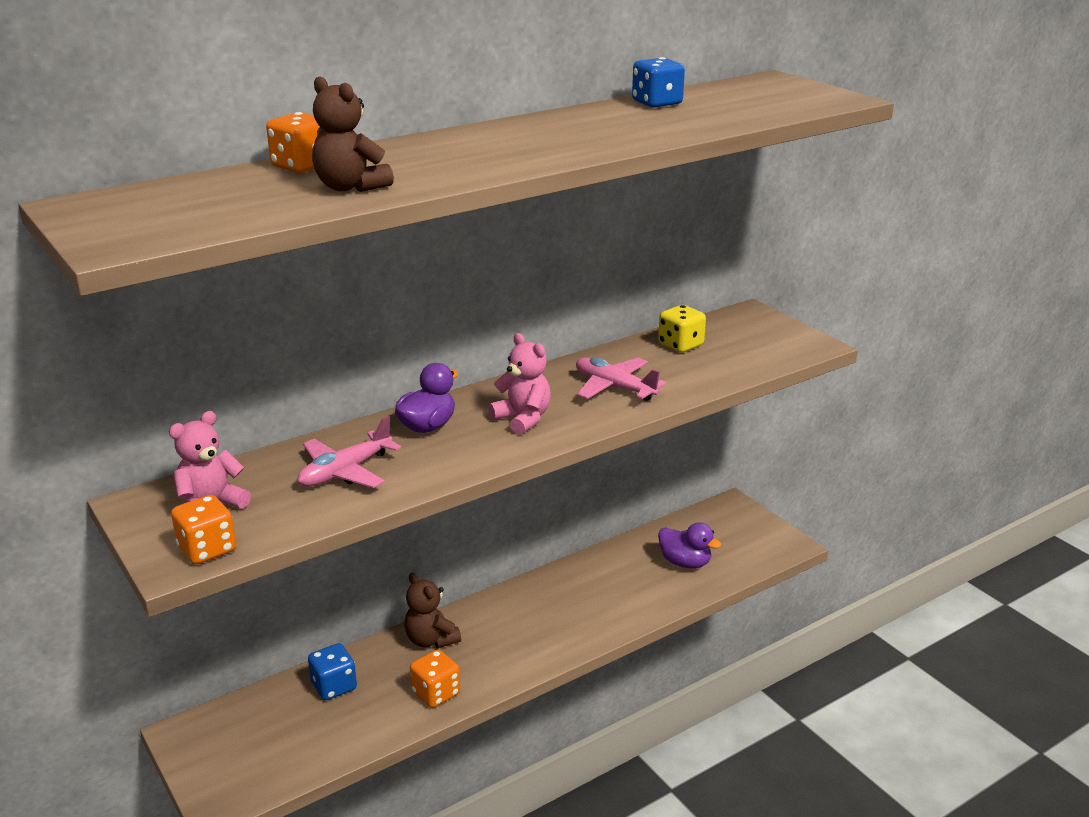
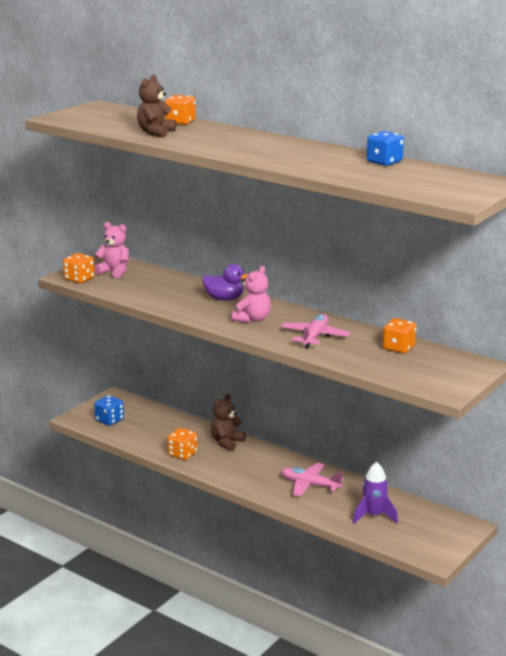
camera: 70 degrees right, 5 degrees down
pink plane [298,416,401,488] -> pink plane moved to [281,463,344,496]
blue dice [308,643,357,700] -> blue dice moved to [94,395,124,426]
yellow dice [658,305,706,353] -> orange dice [383,318,417,354]
purple duck [658,522,721,568] -> purple rocket [353,462,398,524]

